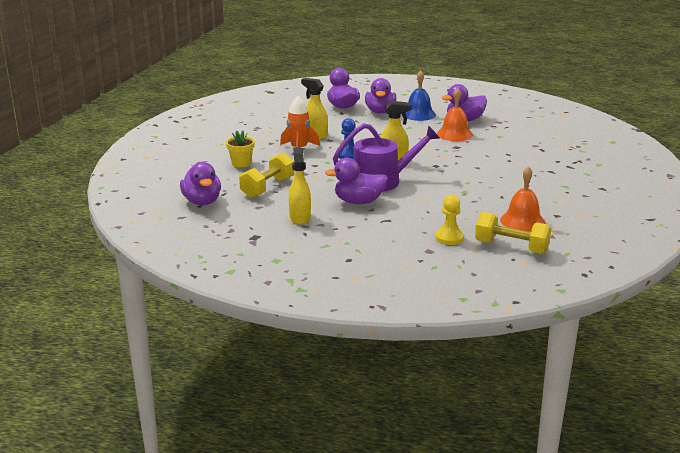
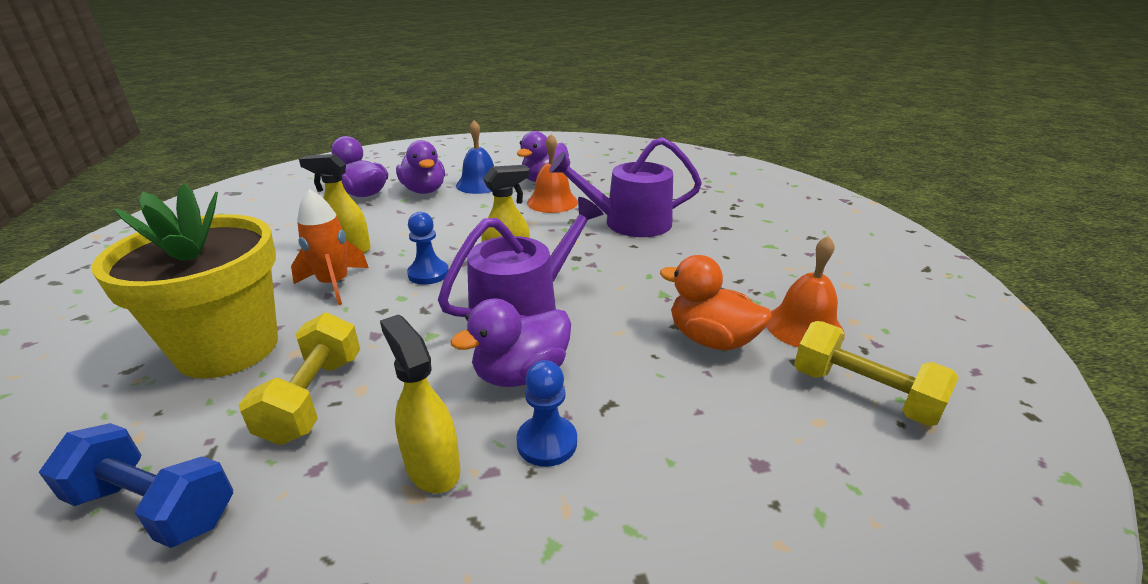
camera: 30 degrees left, 5 degrees up
purple duck [180,162,221,206] -> blue dumbbell [39,423,233,548]
yellow flower pot [226,130,255,167] -> yellow flower pot [92,184,278,379], size x2.36
yellow pawn [435,195,464,245] -> none
yellow dumbbell [475,212,551,254] -> yellow dumbbell turned 45 degrees clockwise [794,321,959,426]
none -> blue pawn [516,360,577,467]
none -> purple watering can [549,137,702,237]
none -> orange duck [660,255,772,350]

